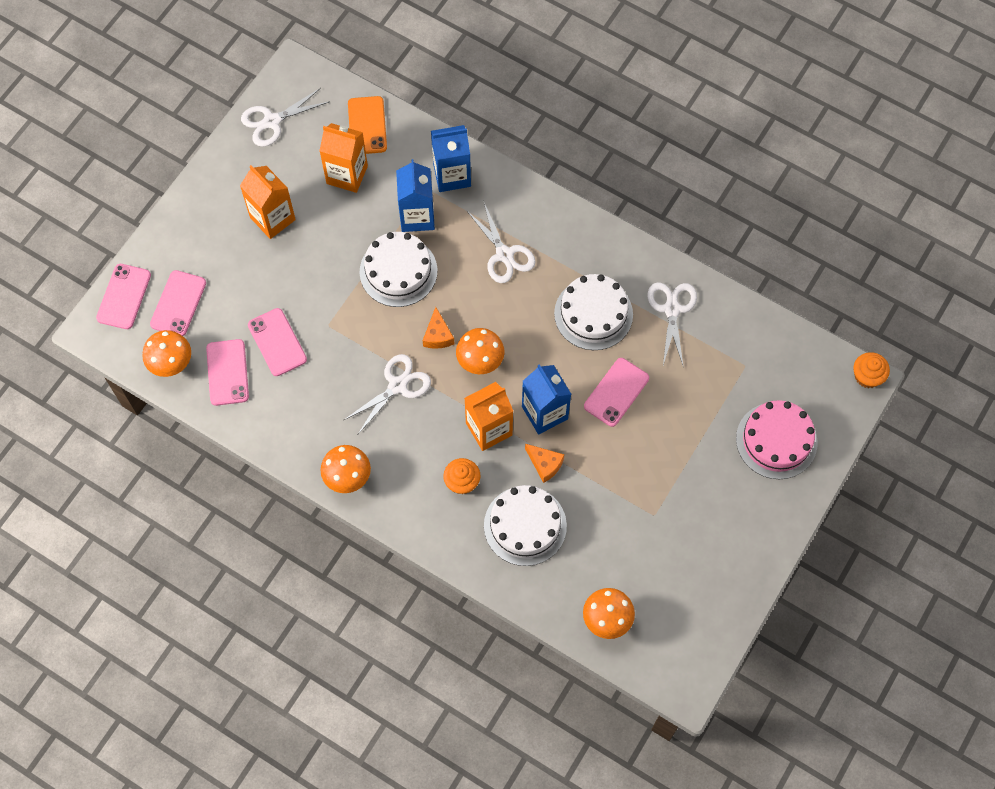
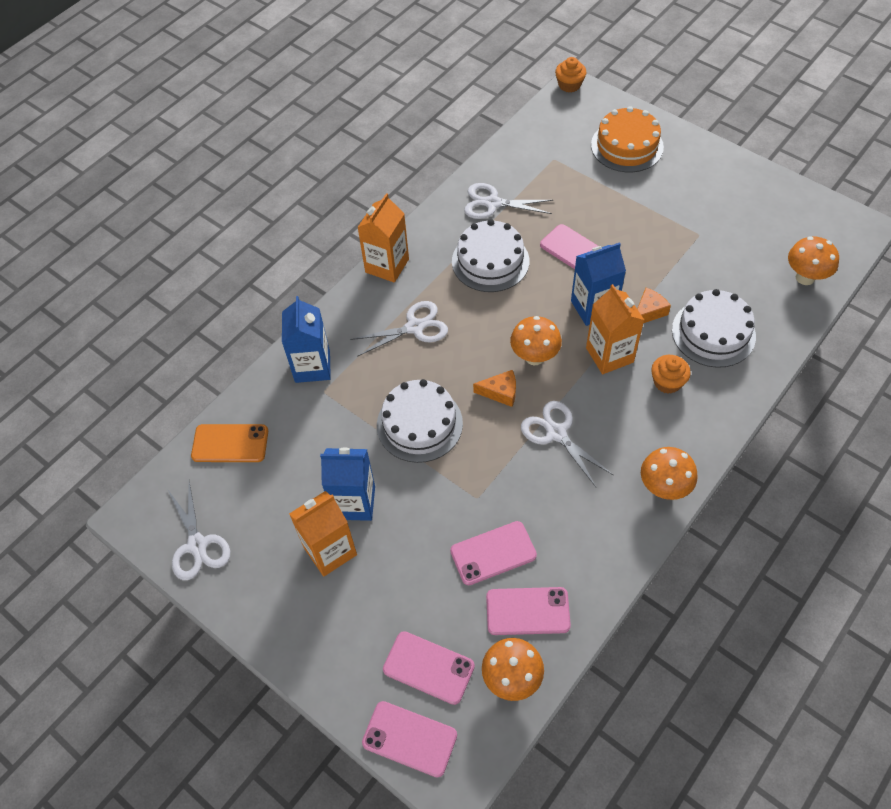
camera: 80 degrees left, 10 degrees down
orange carton [319,123,368,193] -> orange carton moved to [357,193,409,283]
blue carton [396,159,435,232] -> blue carton moved to [320,448,375,521]
pink cake [736,400,818,479] -> orange cake [591,106,664,172]

